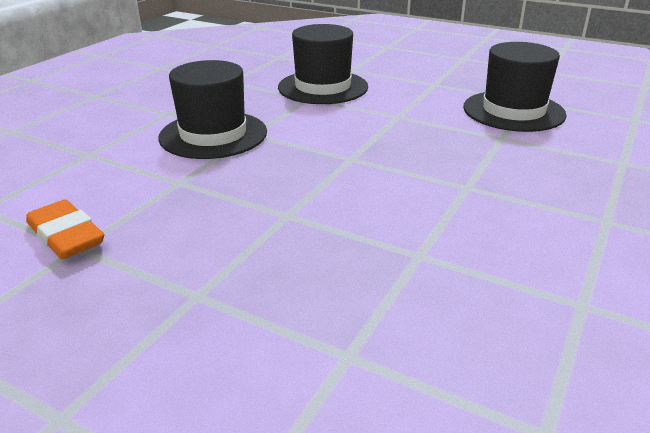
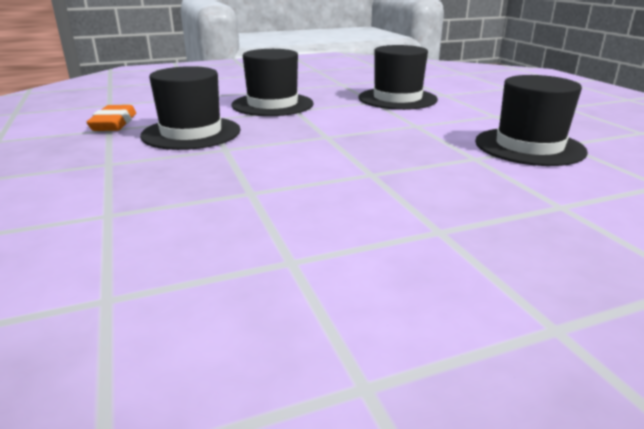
camera: 40 degrees right, 5 degrees down
none -> black hat [140,66,241,150]

